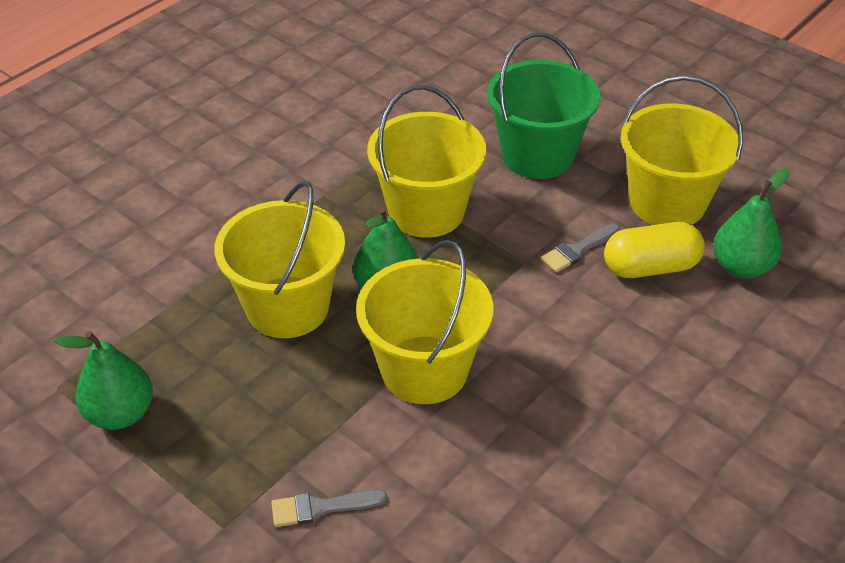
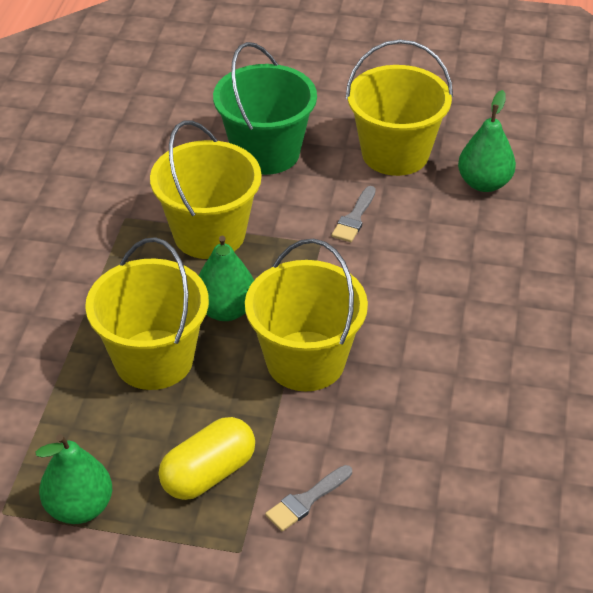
camera: 30 degrees left, 0 degrees up
yellow capsule [604,222,705,278] -> yellow capsule moved to [159,417,255,500]

